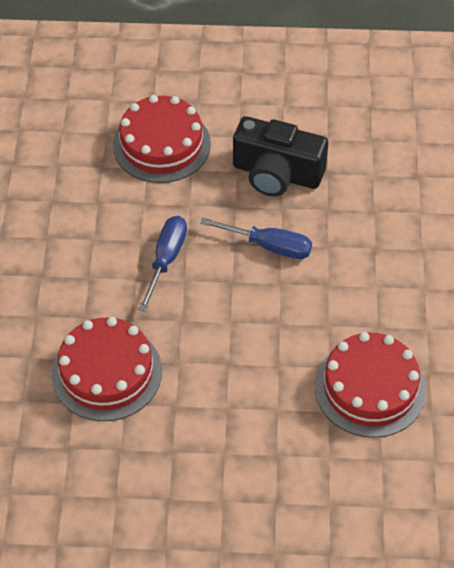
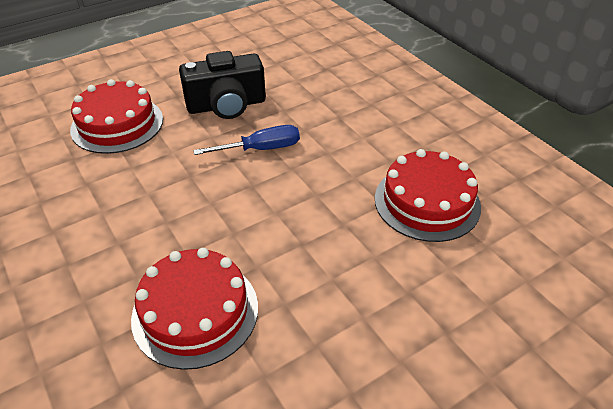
camera: 35 degrees left, 10 degrees down
blue screwdriver [138,216,187,312] -> none

